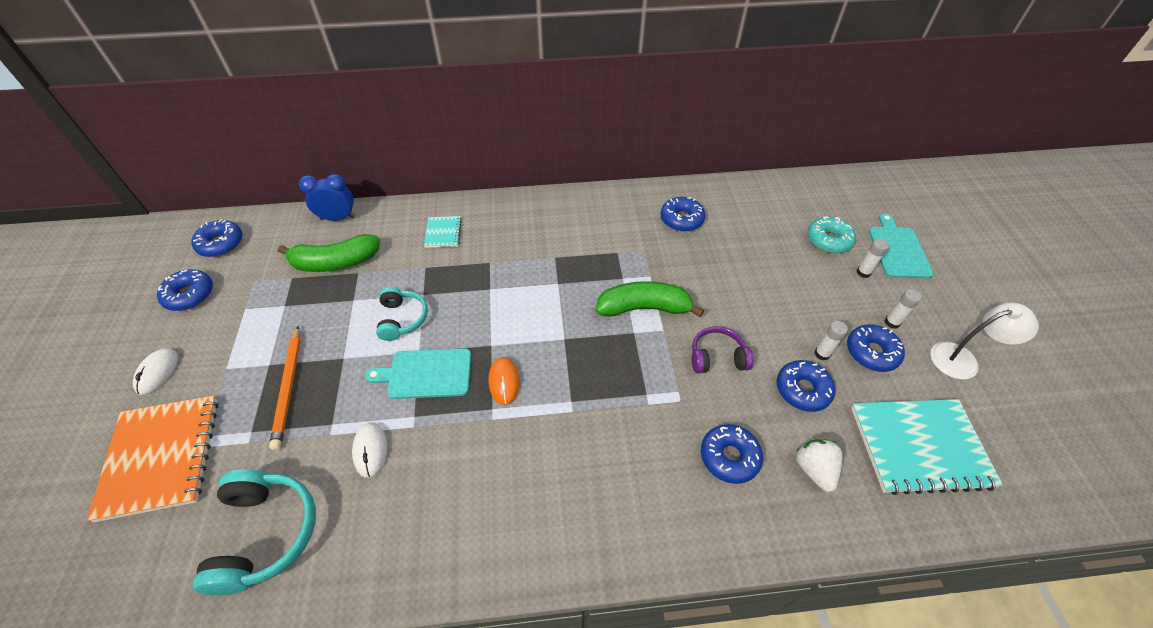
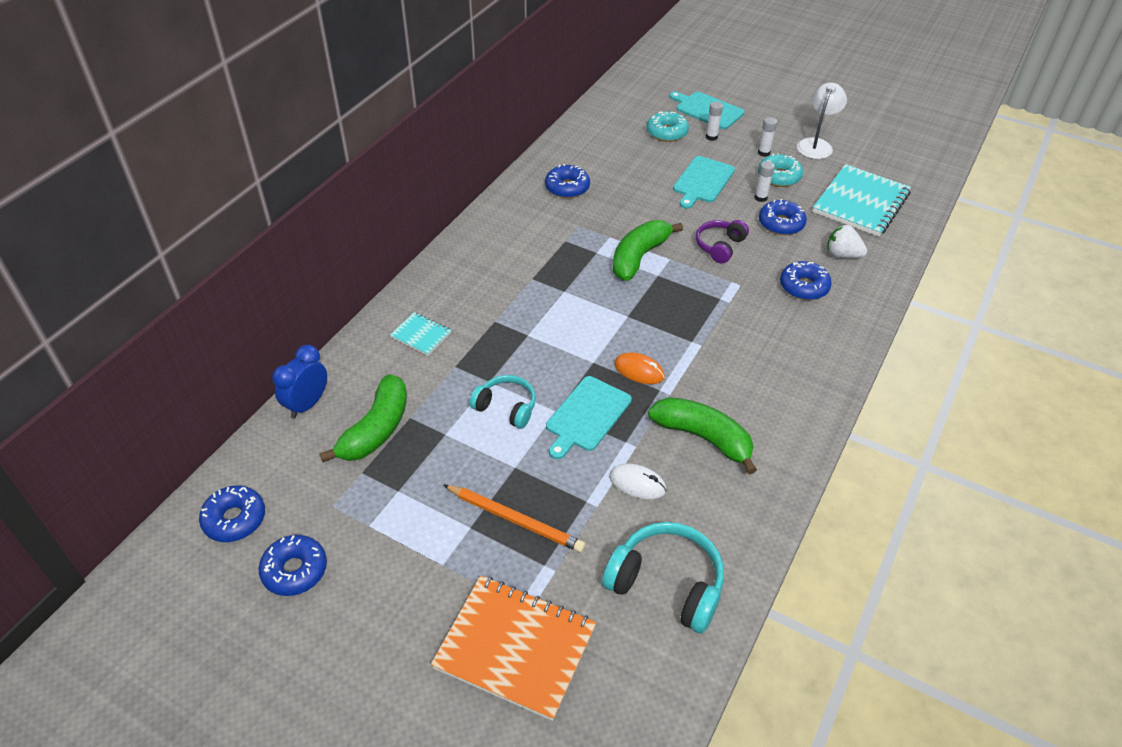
camera: 55 degrees left, 5 degrees down
white mouse [133,348,178,395] -> none
blue donut [847,324,905,372] -> turquoise donut [758,153,803,187]
none -> green banana [648,397,757,475]
none -> turquoise cutting board [673,156,735,209]

